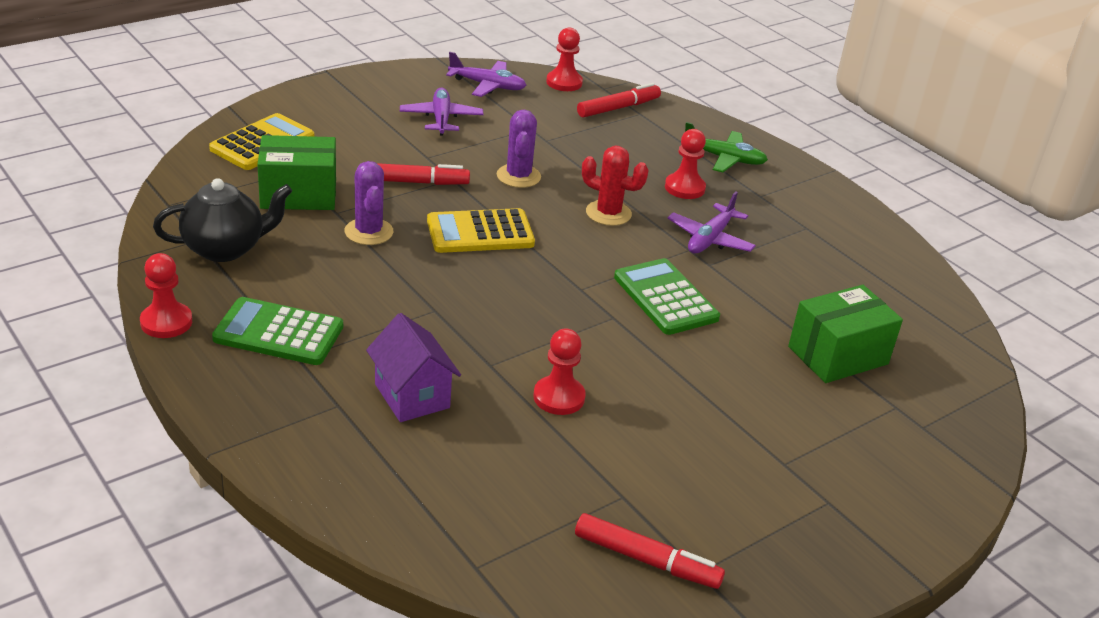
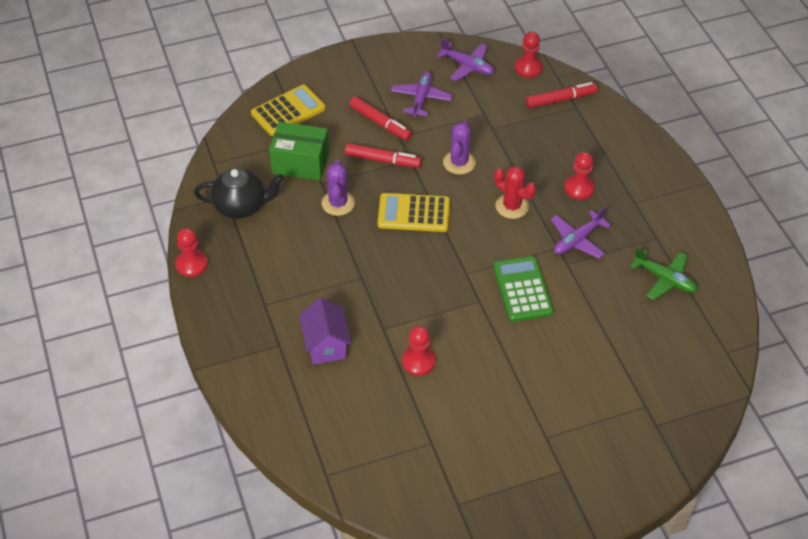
camera: 20 degrees right, 15 degrees up
green calculator [212,297,343,365] -> none
red marker [575,513,725,589] -> red marker moved to [349,96,412,141]
green plane [685,122,768,172] -> green plane moved to [630,247,698,300]
green box [788,285,903,383] -> none

